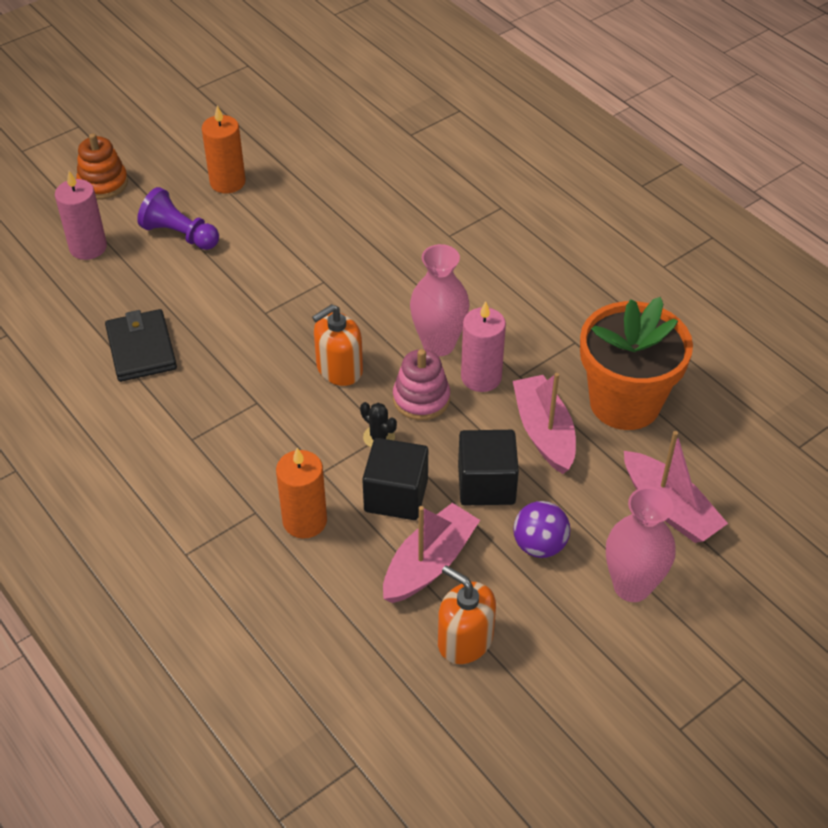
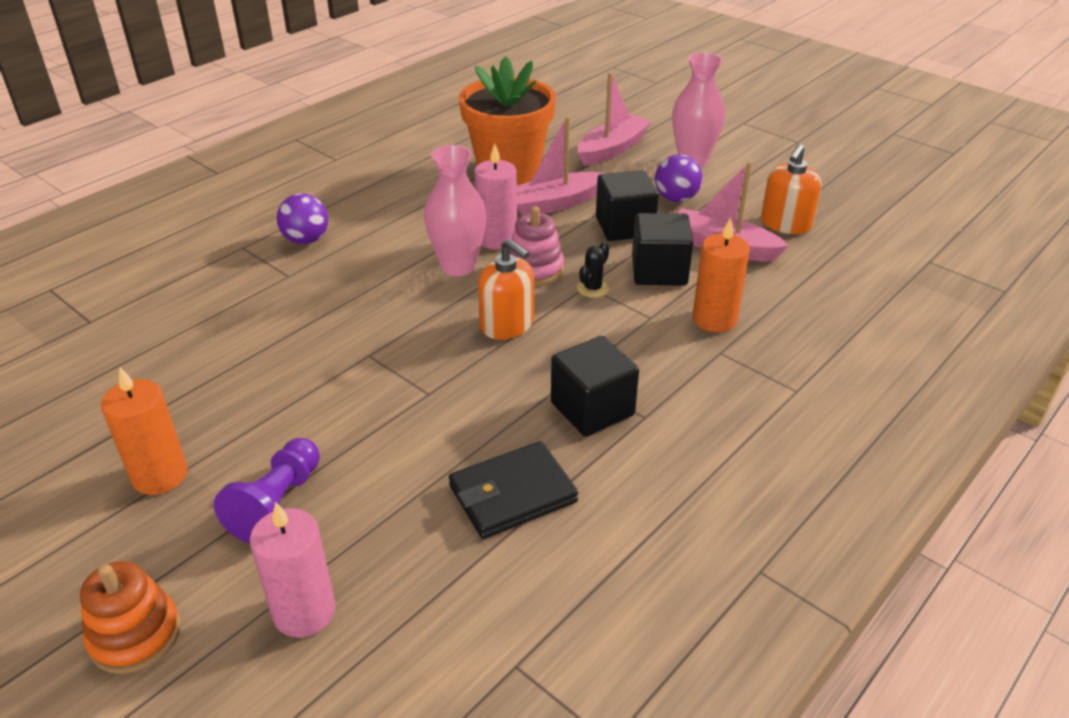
camera: 100 degrees left, 10 degrees down
none -> purple ball [277,193,328,244]
none -> black cube [551,336,639,437]

